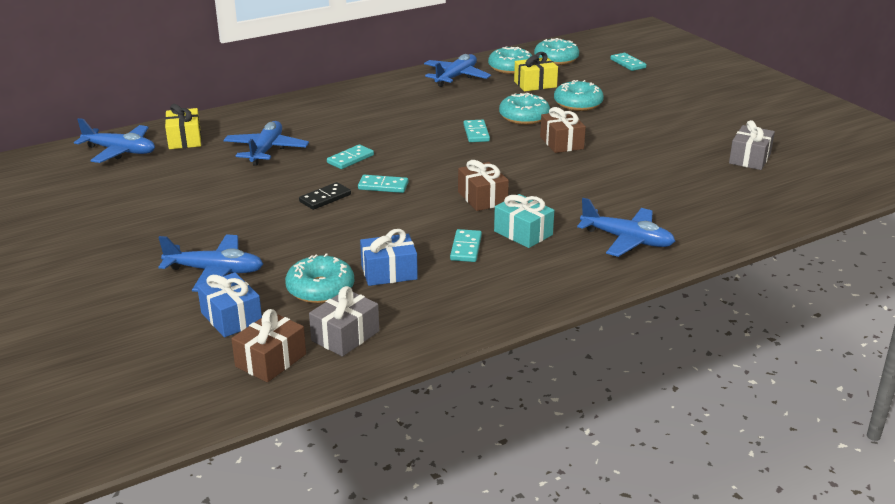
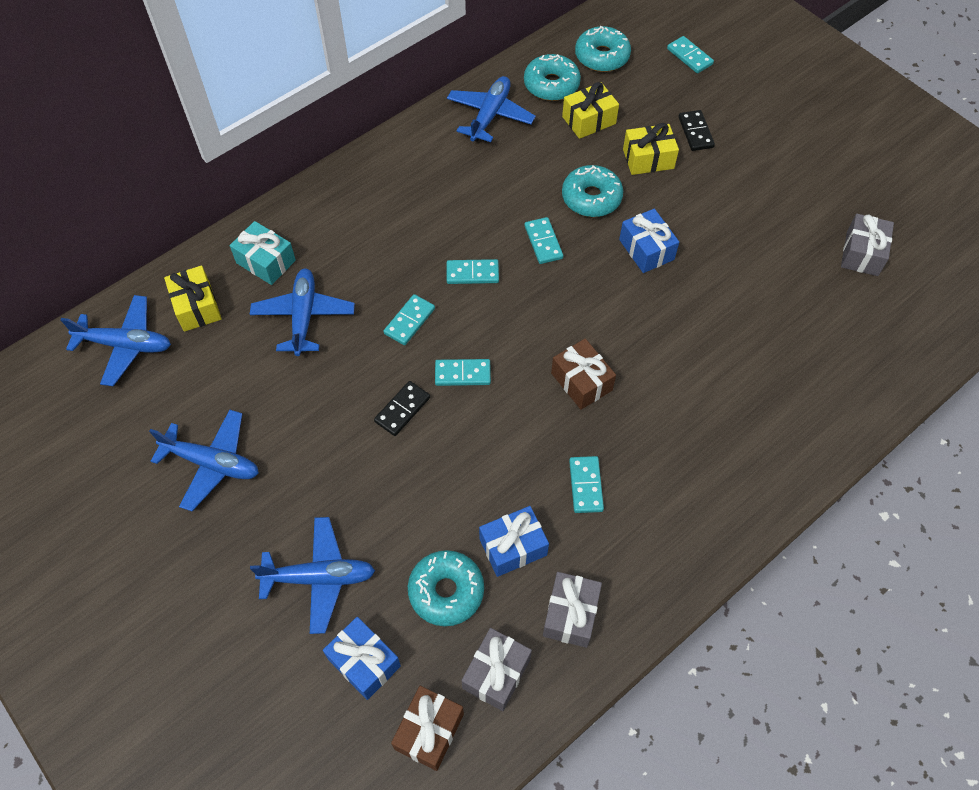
camera: 10 degrees left, 30 degrees up
turquoise gift [494,194,554,248] -> turquoise gift moved to [230,221,296,285]
brown gift [540,107,586,153] -> blue gift [619,209,679,273]
turquoise donut [554,80,604,111] -> yellow gift [623,123,679,175]
blue plane [577,198,675,257] -> blue plane moved to [149,409,259,511]
none -> turquoise domino [447,259,499,284]
none -> grey gift [543,572,602,648]
none -> black domino [679,110,715,151]

